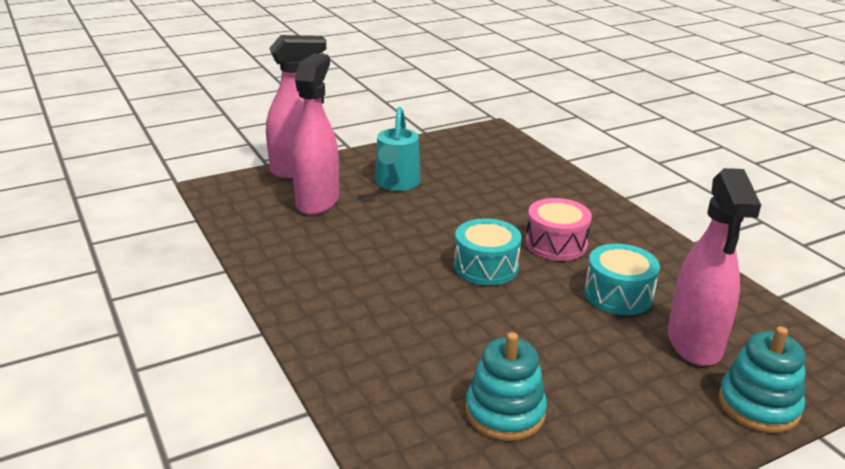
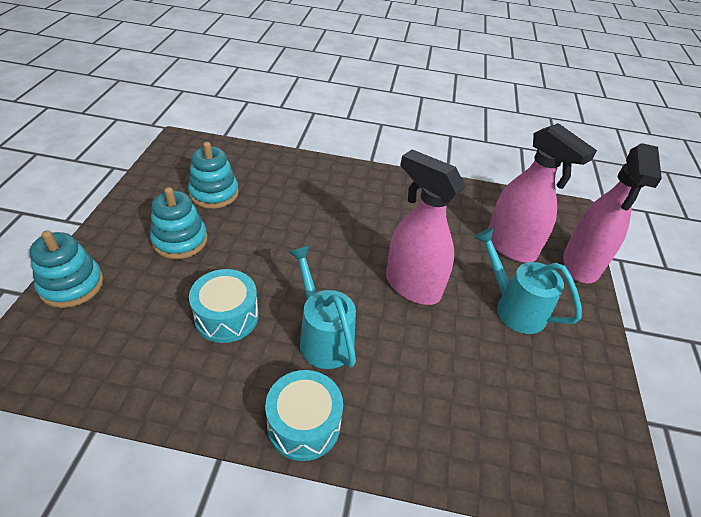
camera: 125 degrees right, 15 degrees up
turquoise drum [454,218,522,286] -> turquoise drum moved to [265,370,343,461]
pink drum [525,198,592,261] -> turquoise watering can [289,246,356,369]
pink spray bottle [668,168,761,366] -> pink spray bottle moved to [386,149,465,305]
none -> turquoise stacking toy [150,187,208,259]

